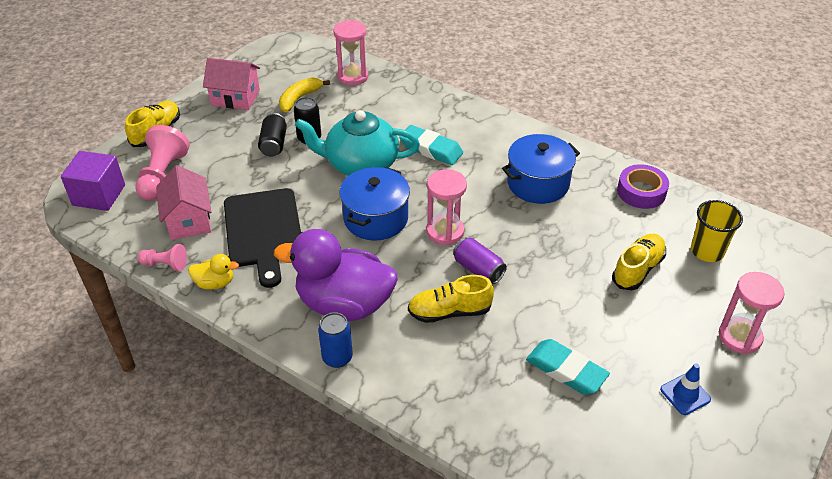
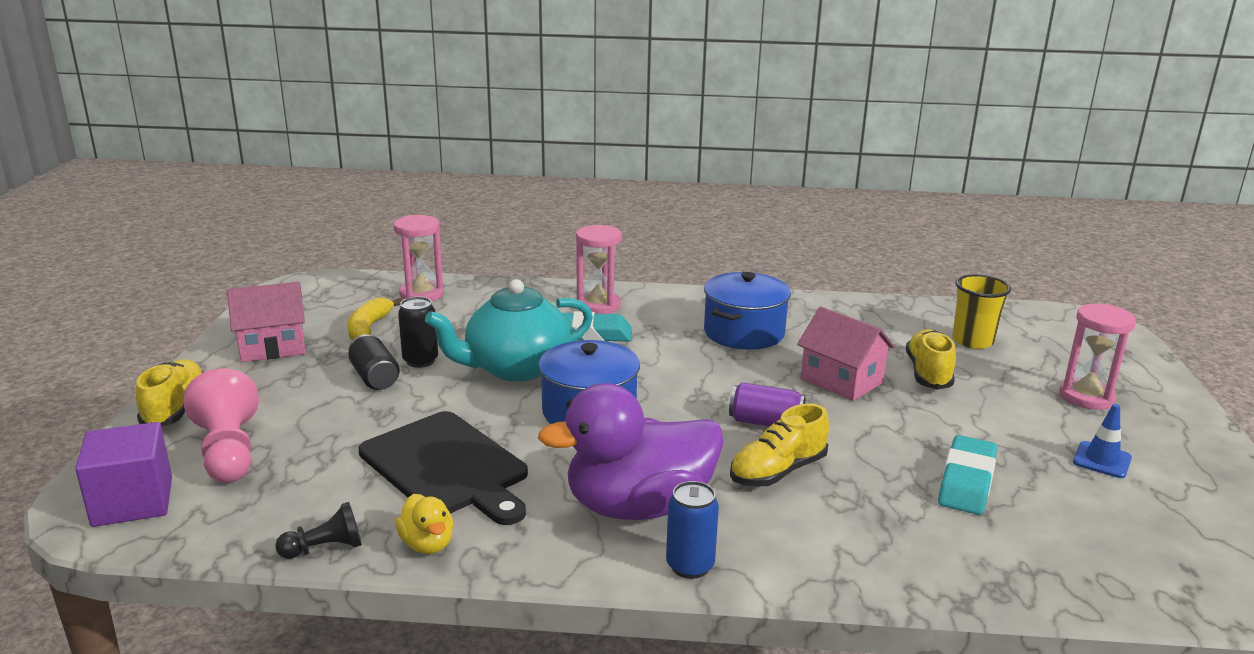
camera: 30 degrees left, 20 degrees down
pink pawn [138,244,187,271] -> black pawn [275,502,362,559]
pink house [156,165,211,240] -> pink house moved to [797,307,895,401]
yellow duck [188,254,239,289] -> yellow duck turned 90 degrees clockwise [396,494,454,554]
pink hourglass [426,169,467,245] -> pink hourglass moved to [576,225,622,314]
turquoise eraser [526,339,610,395] -> turquoise eraser turned 75 degrees counterclockwise [938,435,997,515]
purple tape [617,164,669,209] -> none

